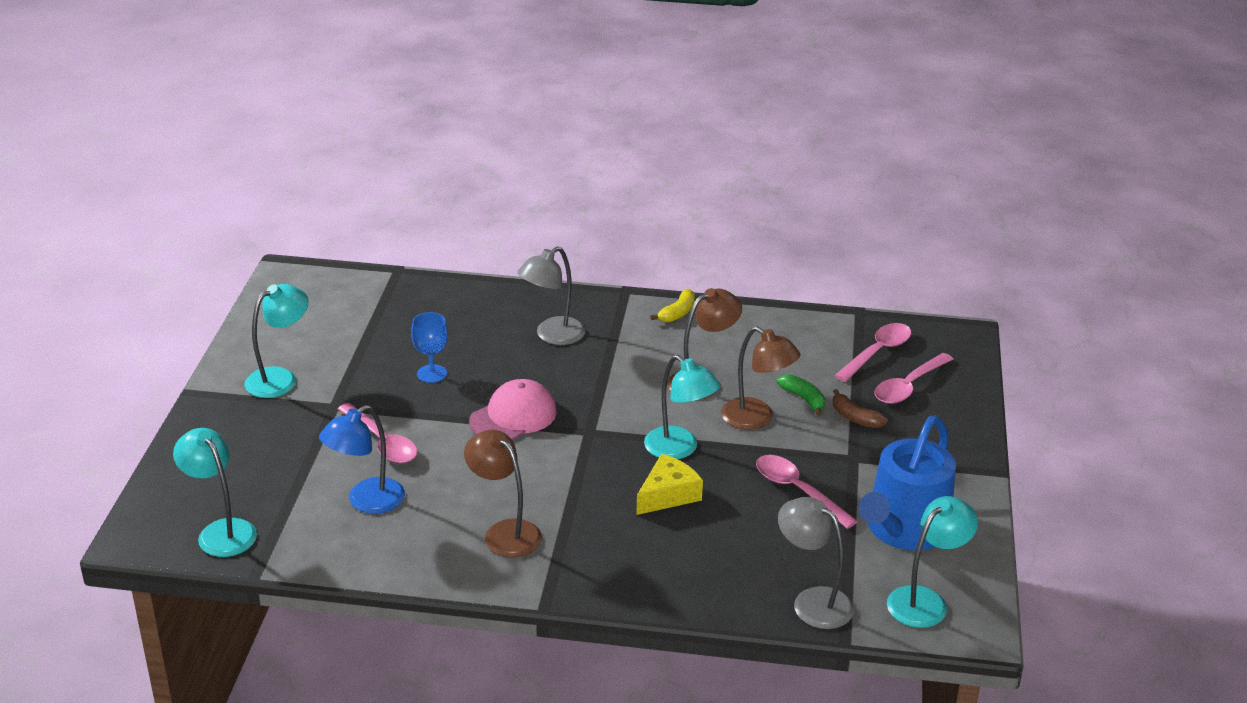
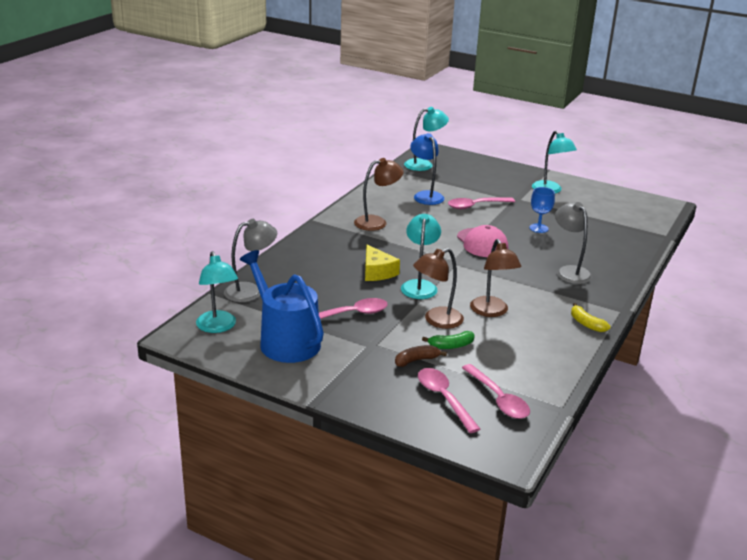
camera: 110 degrees right, 5 degrees down
turquoise lamp [644,355,720,459] -> turquoise lamp turned 120 degrees clockwise [401,214,441,299]

